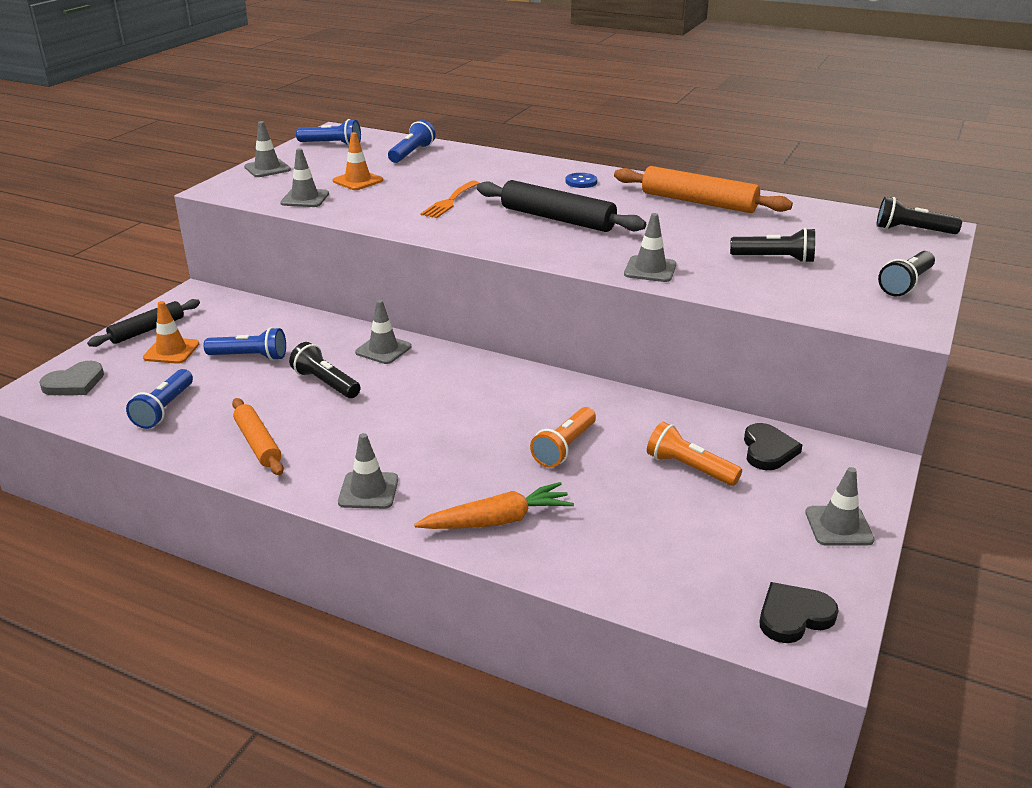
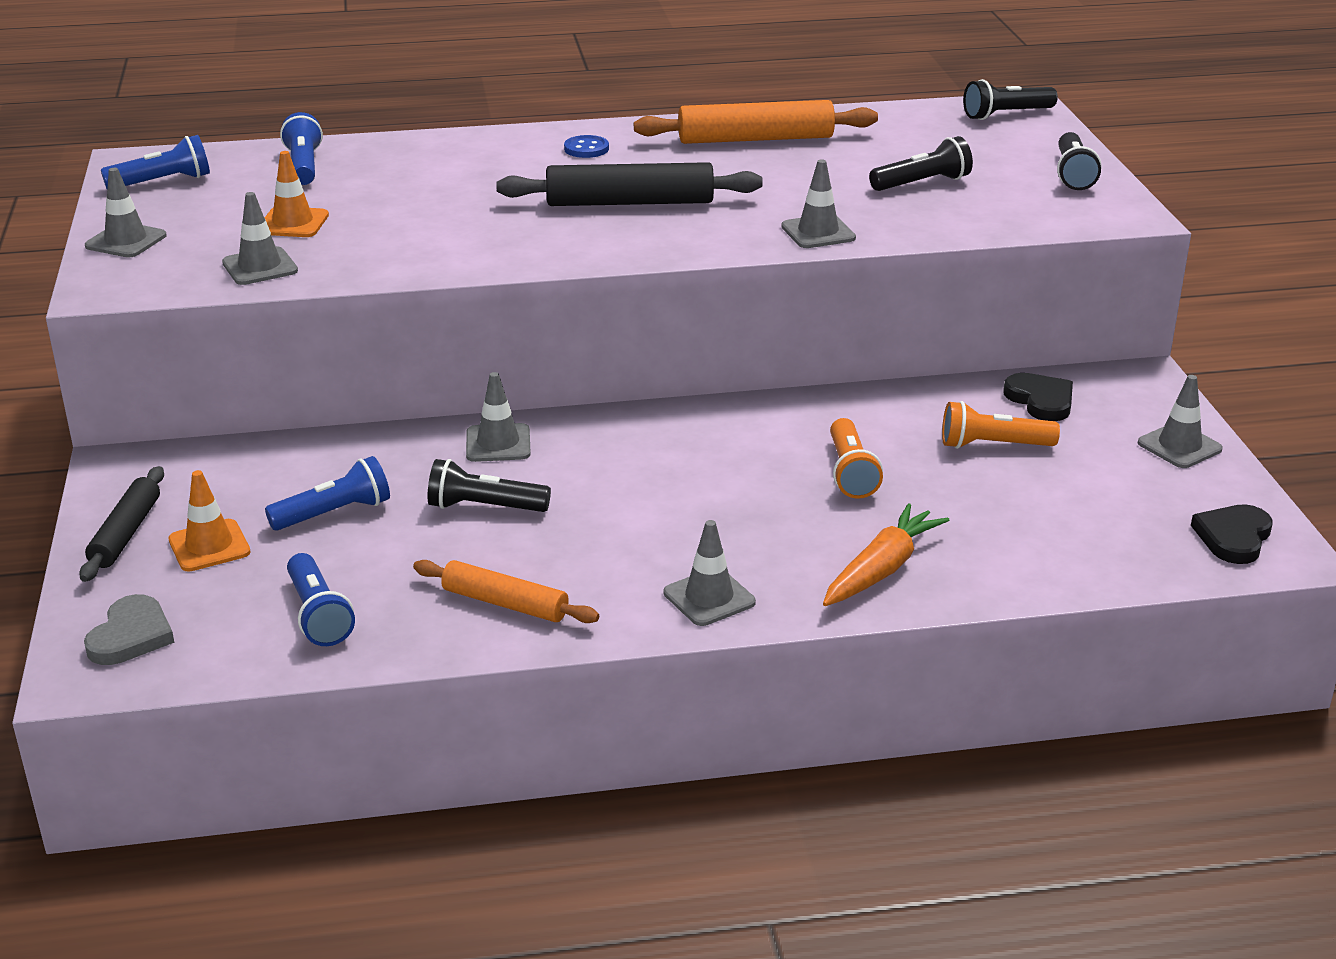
camera: 35 degrees left, 0 degrees up
orange fork [420,180,479,218] -> none

